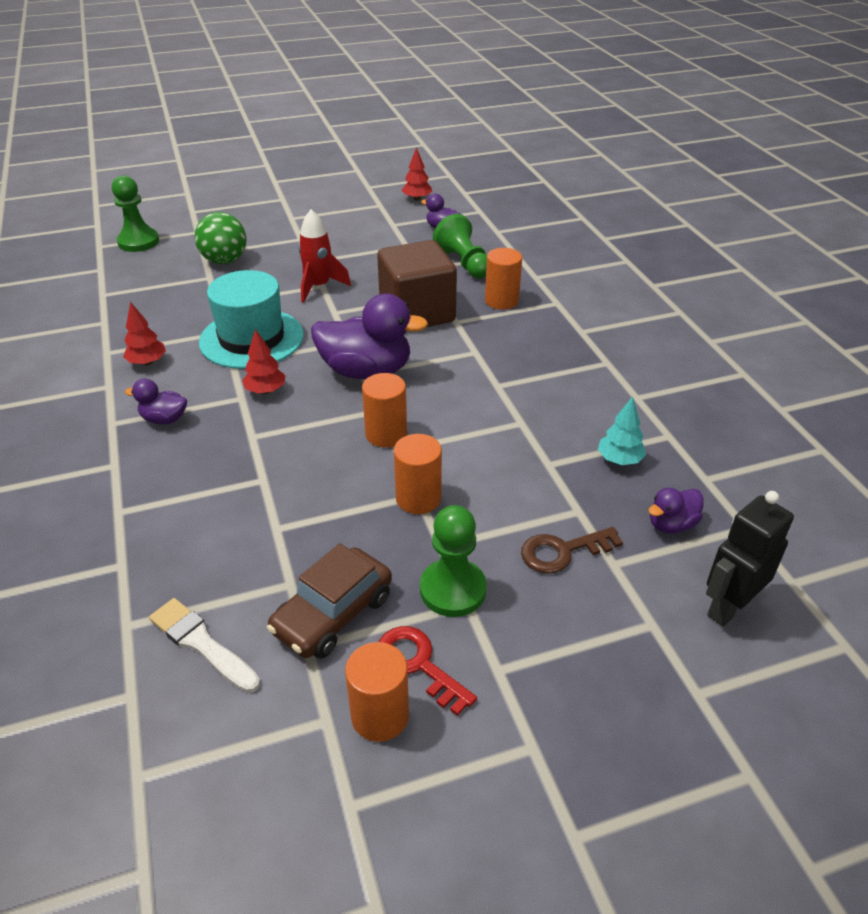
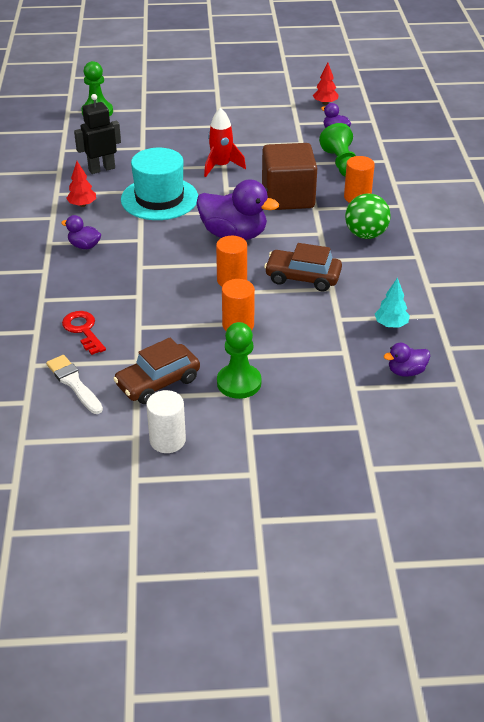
camera: 15 degrees right, 0 degrees up
green ball [194,212,246,264] -> green ball moved to [345,193,391,239]
red tree [242,329,286,394] -> none
orange cylinder [345,642,409,742] -> white cylinder [146,390,186,453]
red key [378,626,477,716] -> red key moved to [62,311,106,355]
brown key [521,527,623,574] -> none
black robot [706,491,794,627] -> black robot moved to [74,94,121,174]
none -> brown car [264,243,342,291]

